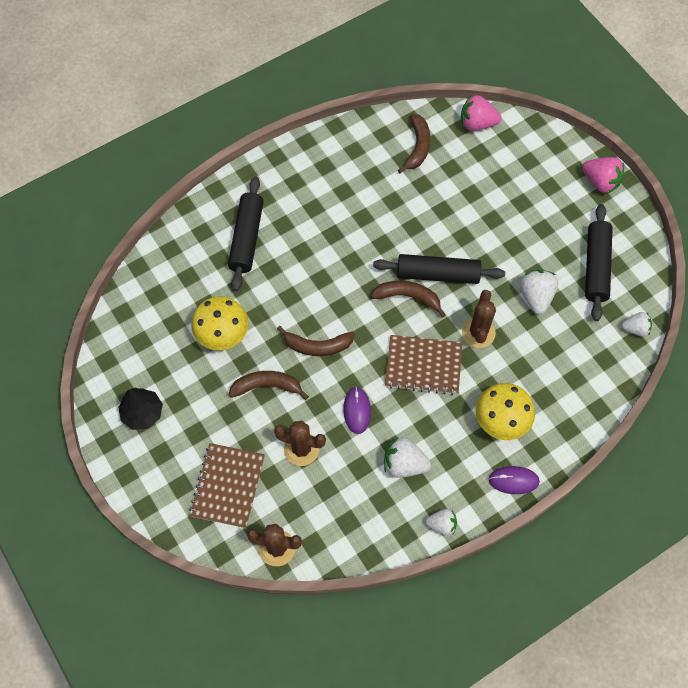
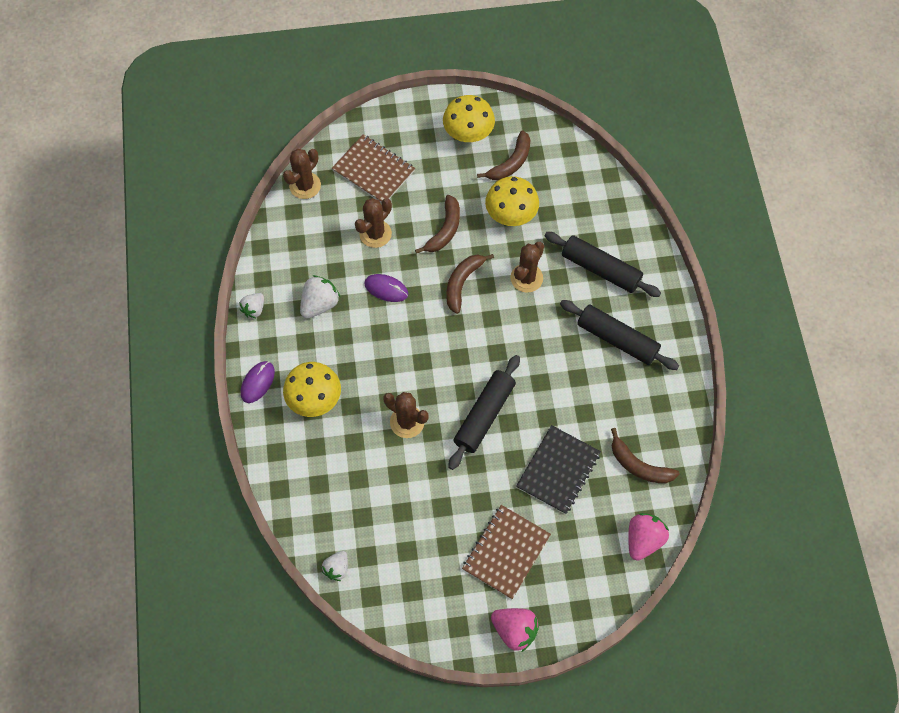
camera: 115 degrees right, 0 degrees up
black tree [118,388,163,430] -> yellow mushroom [443,95,495,142]
brown banana [371,281,446,318] -> brown banana moved to [477,130,531,180]
brown notebook [385,335,462,395] -> brown notebook moved to [462,505,551,599]
white strawberry [520,270,558,314] -> none
pink strawberry [582,157,624,194] -> pink strawberry turned 120 degrees counterclockwise [491,608,539,652]
black rolling pin [585,204,613,321] -> black rolling pin moved to [560,300,679,370]
none -> brown cactus [510,242,544,293]
none -> black notebook [516,425,601,515]

